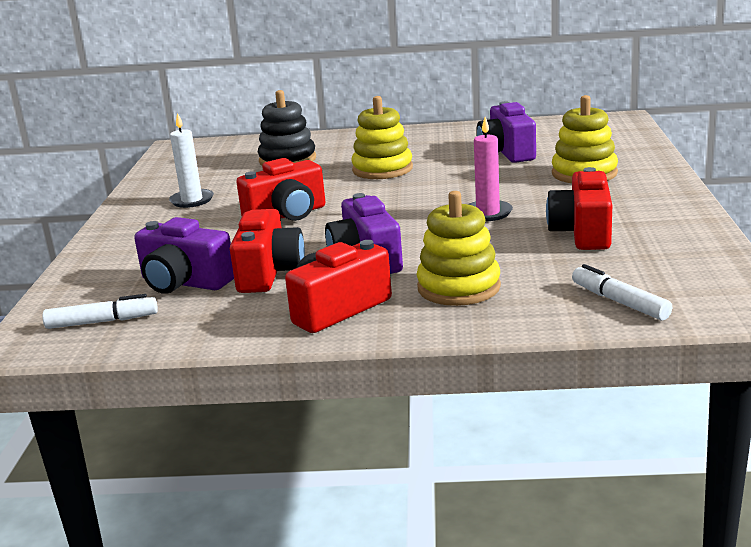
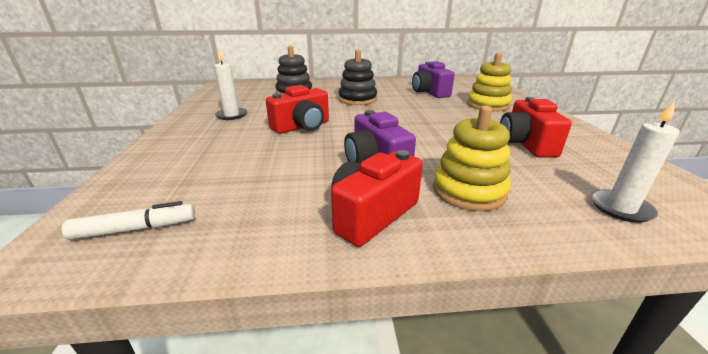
camera: 10 degrees left, 5 degrees up
purple camera [134,217,234,294] -> none
red camera [230,209,305,293] -> none
yellow stacking toy [351,96,413,179] -> black stacking toy [339,50,377,105]
pink candle [468,117,513,221] -> none
white marker [572,264,672,320] -> white candle [591,100,680,223]

